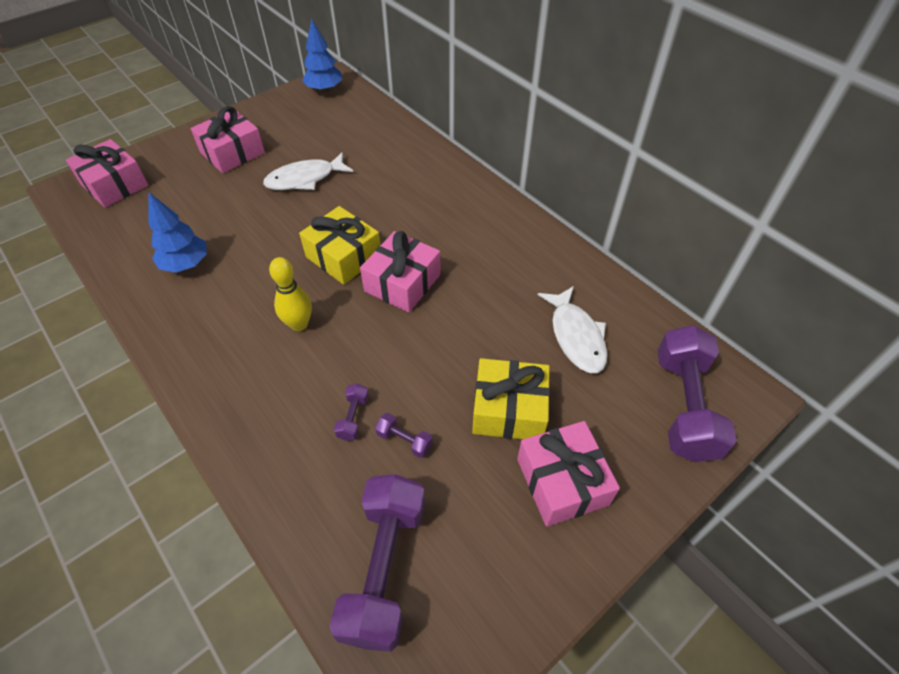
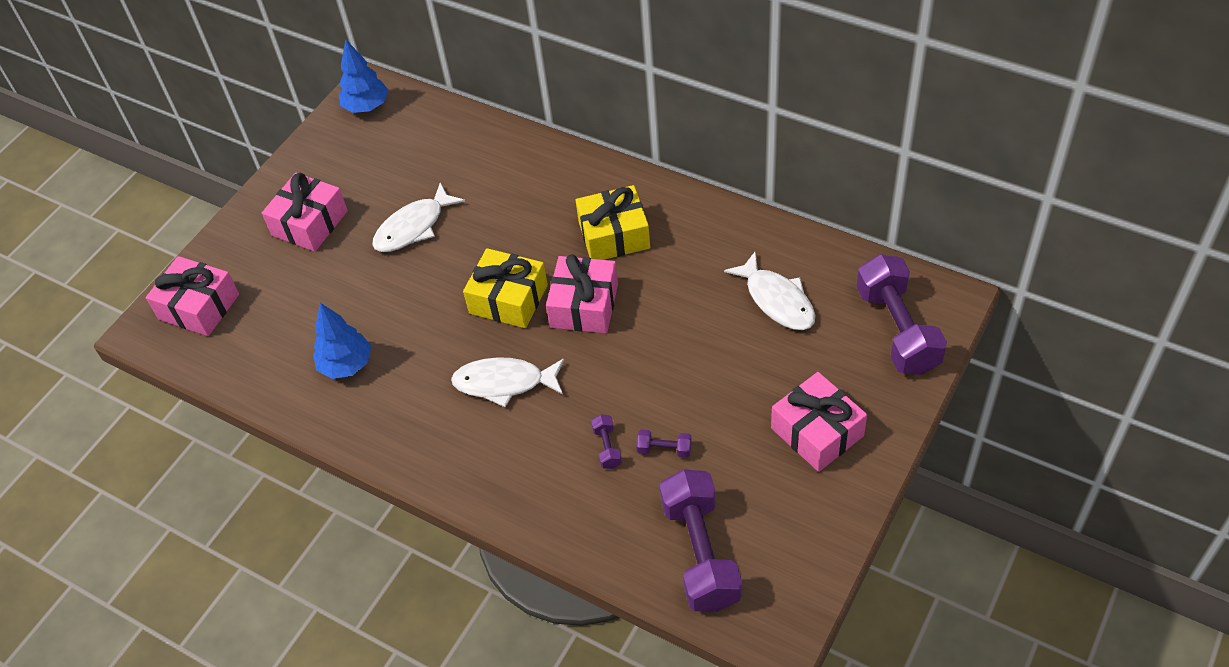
camera: 15 degrees left, 0 degrees up
yellow bowling pin [269,257,312,331] -> white fish [451,357,564,407]
yellow gift [472,358,550,439] -> yellow gift moved to [575,185,650,260]

